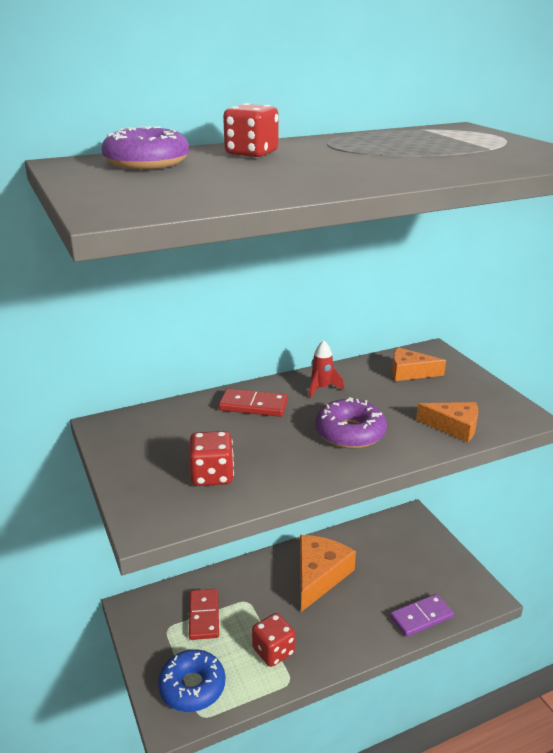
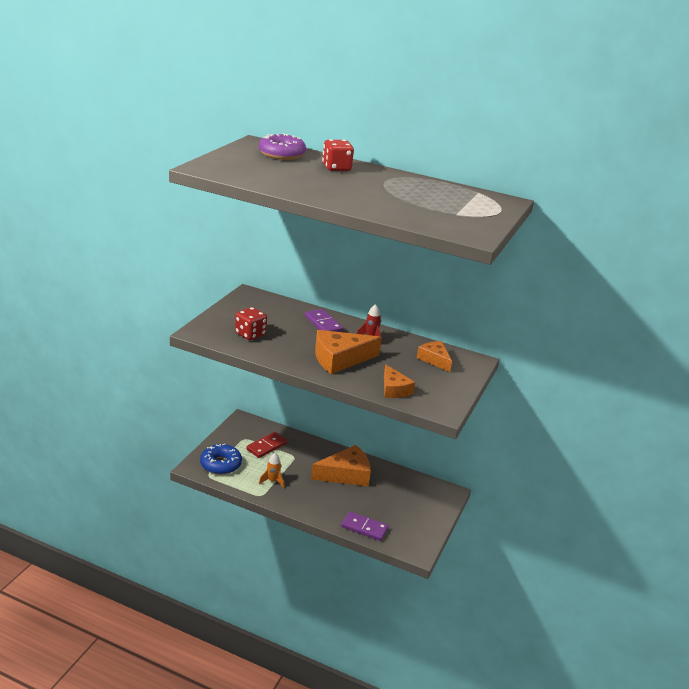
camera: 45 degrees right, 0 degrees up
red domino [218,388,288,417] -> purple domino [305,309,343,332]
red dice [252,613,295,667] -> orange rocket [259,453,284,488]
purple donut [315,397,387,449] -> orange cheese [315,330,382,374]

